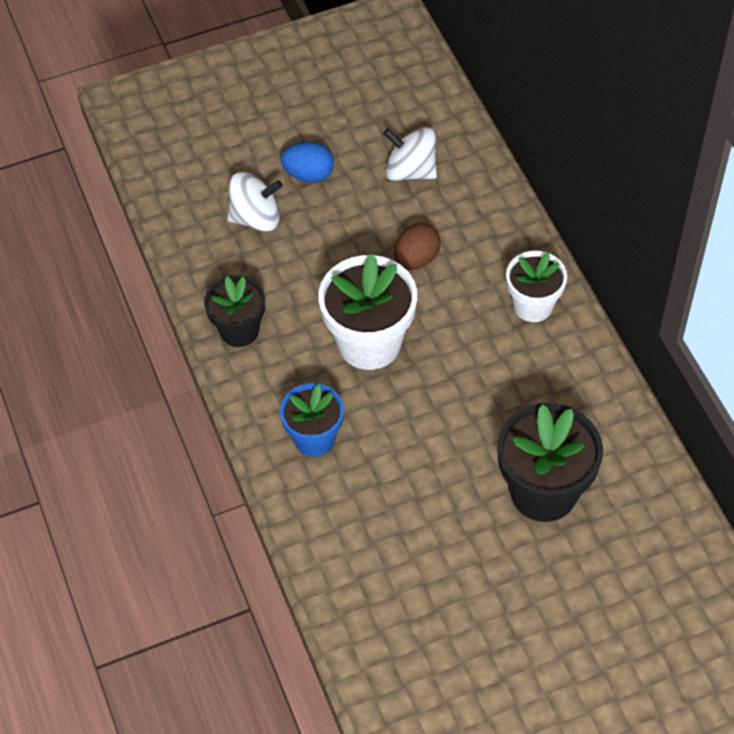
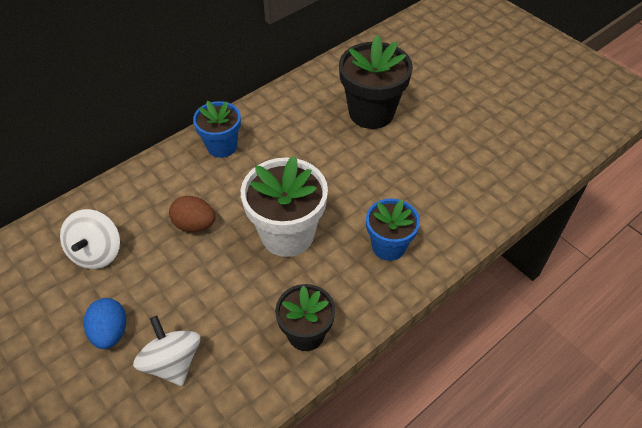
camera: 110 degrees left, 5 degrees down
white flower pot [506,251,567,322] -> blue flower pot [193,101,241,158]

